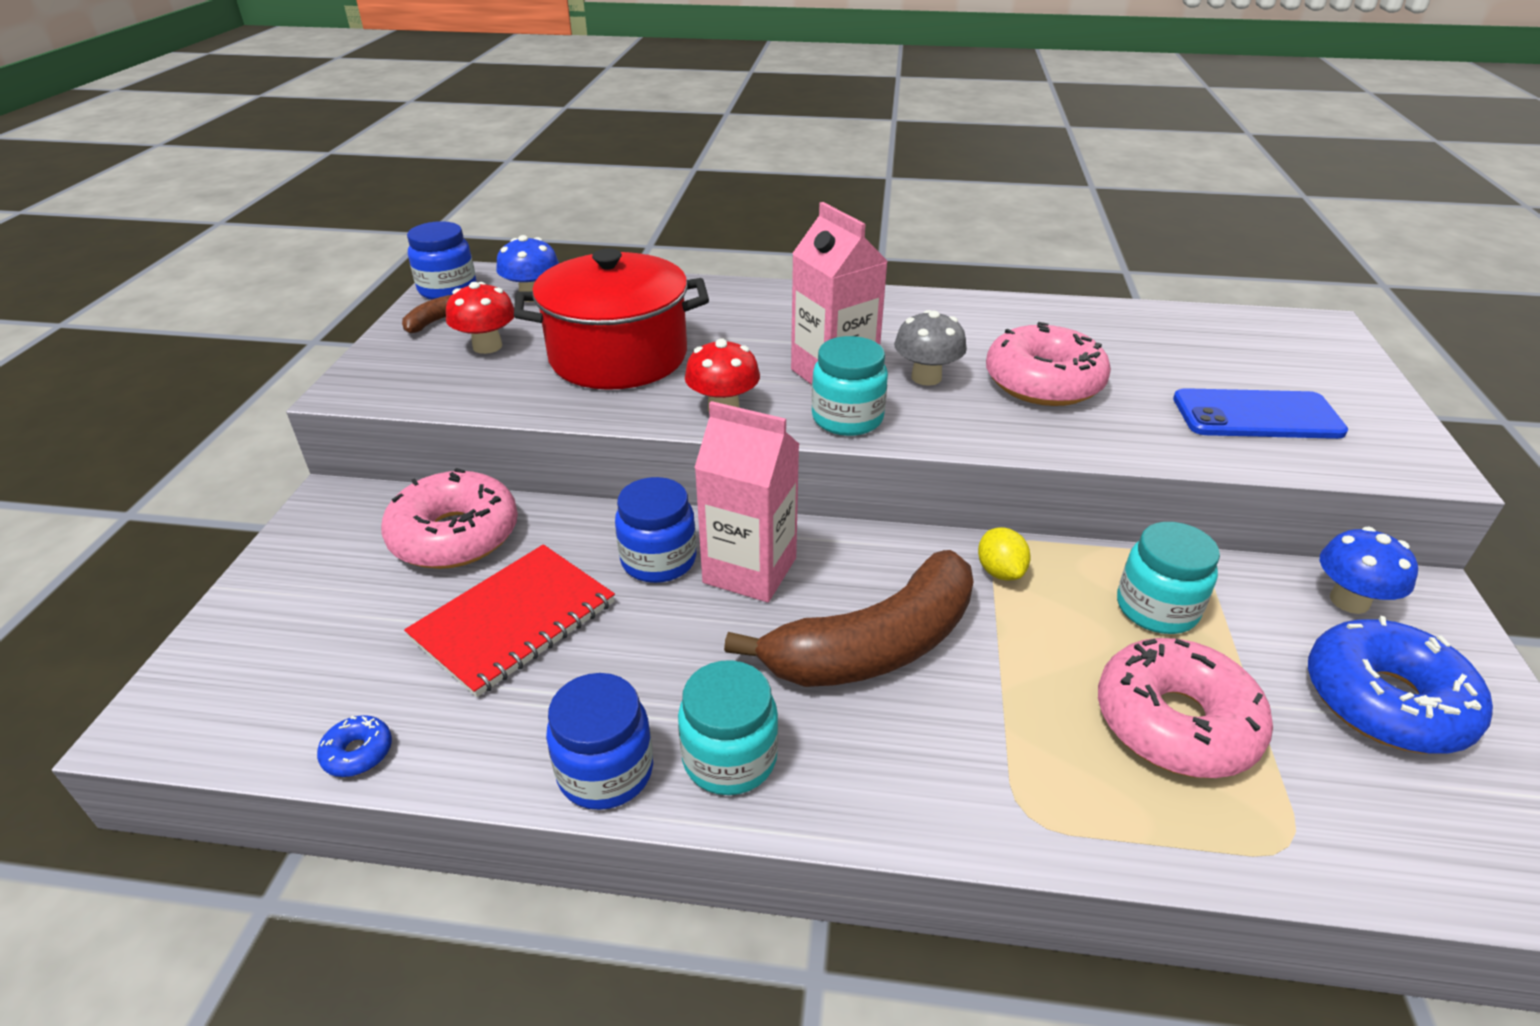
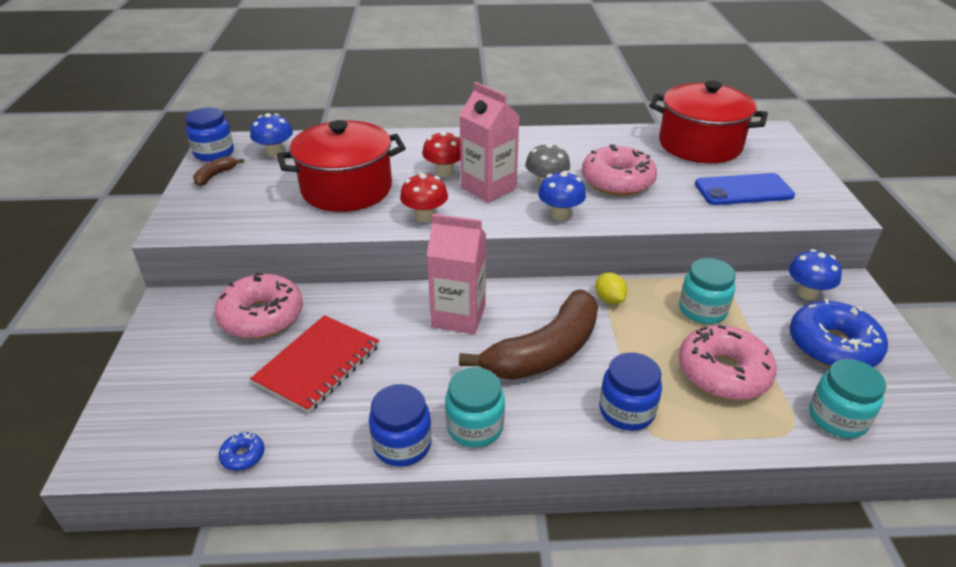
camera: 10 degrees left, 0 degrees up
red mushroom [446,282,514,354] -> red mushroom moved to [422,131,461,177]
blue jar [615,477,696,583] -> blue jar moved to [599,352,662,431]
turquoise jar [811,336,888,436] -> turquoise jar moved to [809,359,886,438]
none -> blue mushroom [538,171,586,221]
none -> red pot [649,81,768,163]

